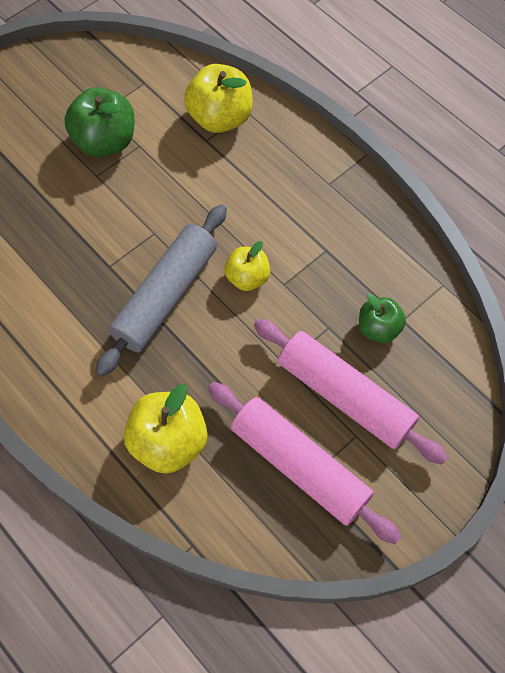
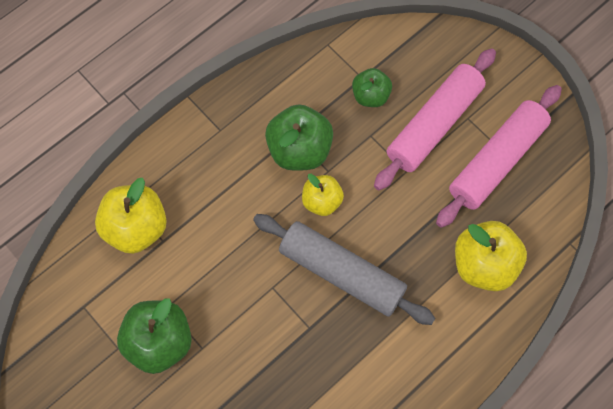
camera: 90 degrees left, 5 degrees up
none -> green apple [265,104,333,171]

